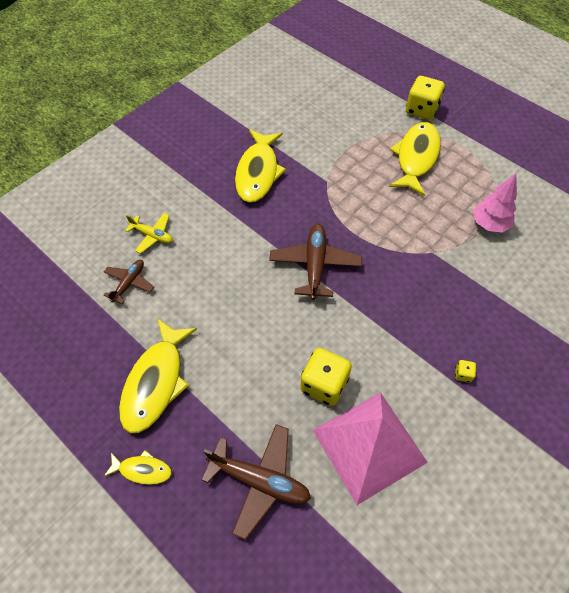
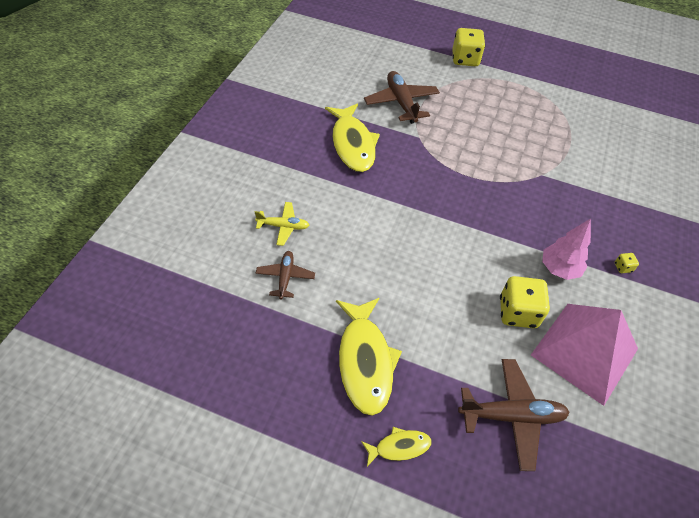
camera: 25 degrees left, 5 degrees down
brown plane [269,224,362,300] -> brown plane moved to [364,71,440,124]
yellow fish [389,122,441,196] -> none
pink tree [473,174,517,232] -> pink tree moved to [542,219,591,280]

